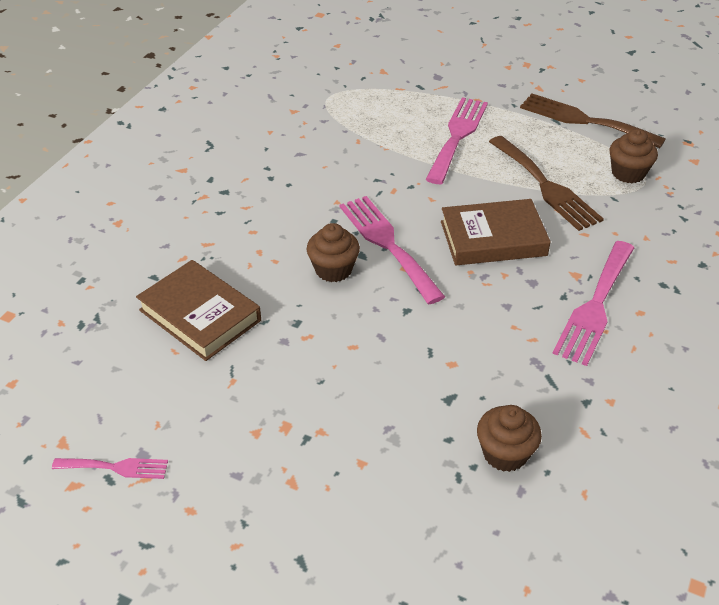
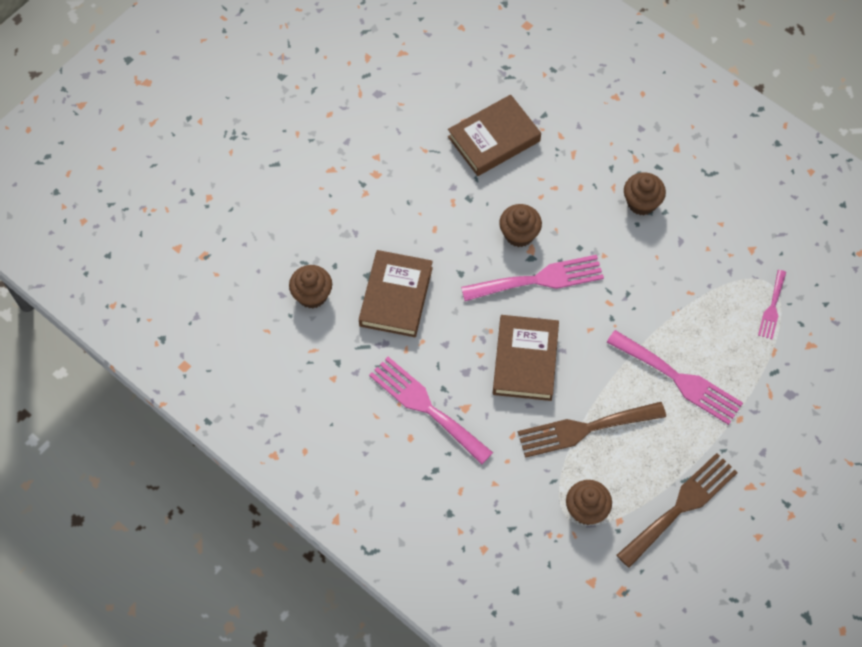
camera: 105 degrees right, 20 degrees up
pink fork [52,458,168,479] -> pink fork moved to [758,270,786,339]
none -> brown book [359,250,433,337]
none -> brown cupcake [624,172,666,215]

